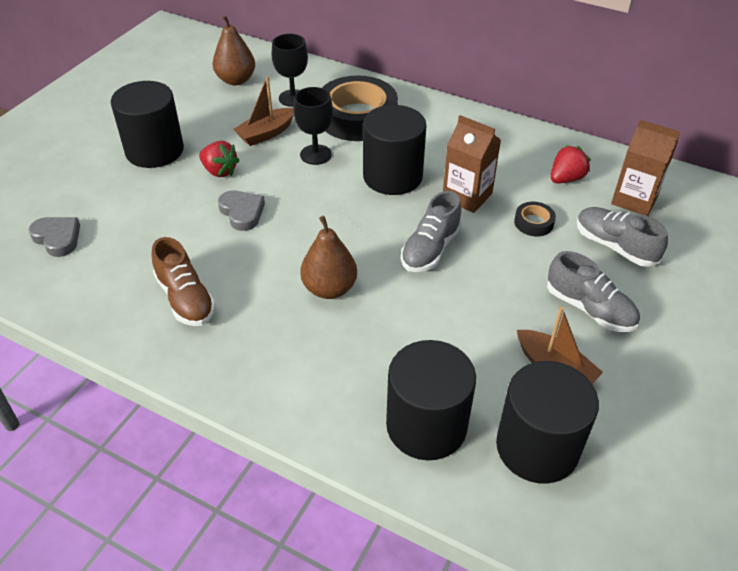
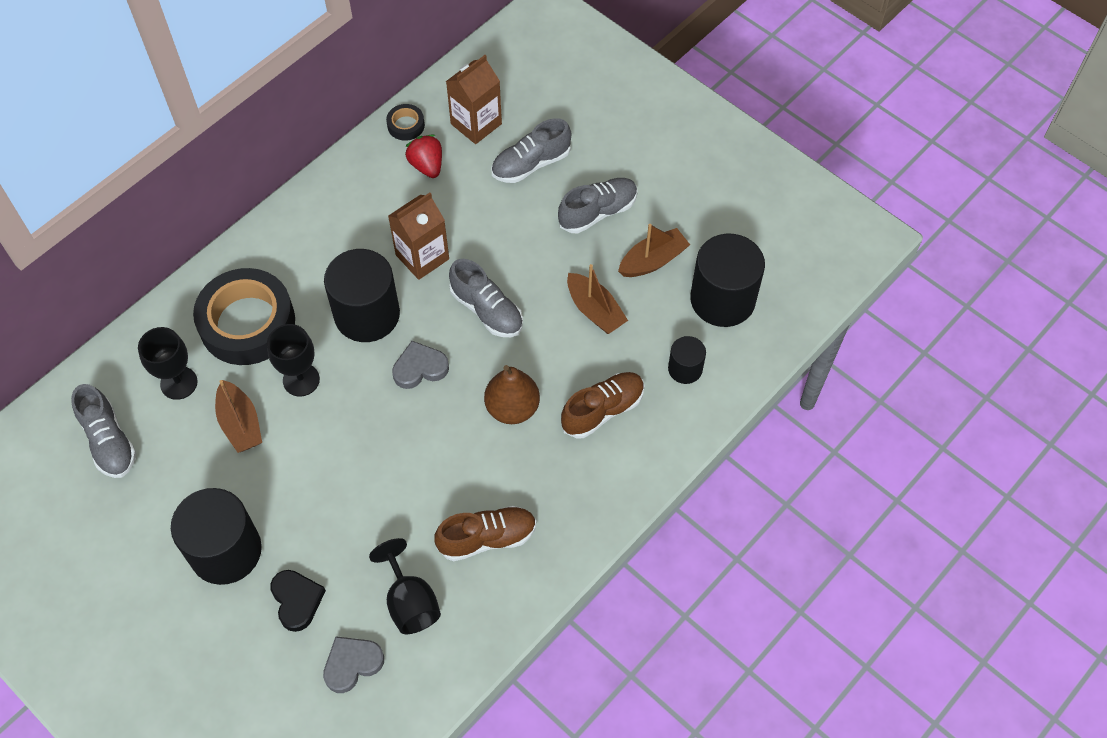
camera: 75 degrees left, 15 degrees up
red strawberry [199,141,240,177] -> none
brown pear [212,15,255,85] -> grey shoe [71,384,136,478]
grey heart [218,190,265,231] -> grey heart moved to [392,341,449,389]
black cylinder [386,340,476,460] -> black cylinder [668,336,706,384], size x0.51
black tape [514,202,556,236] -> black tape moved to [386,104,425,141]
none -> black heart [270,570,326,632]
none -> black goblet [369,538,441,634]
none -> brown shoe [561,372,644,438]
none -> brown boat [567,264,628,334]

